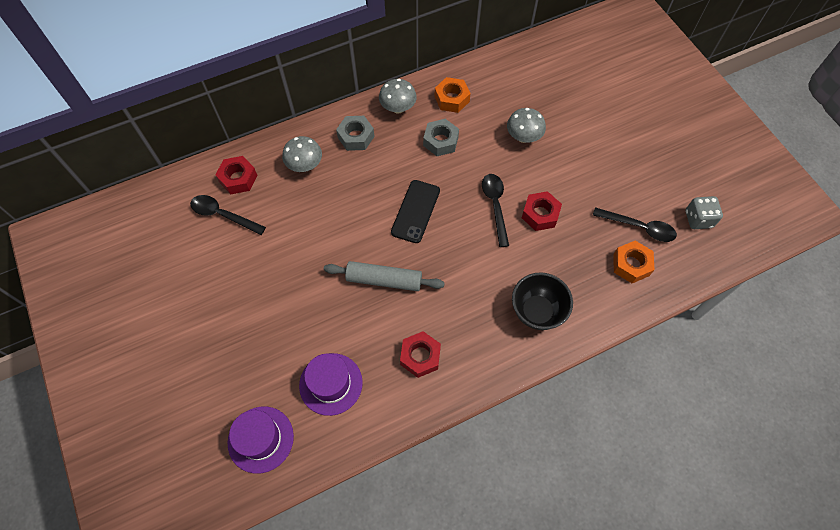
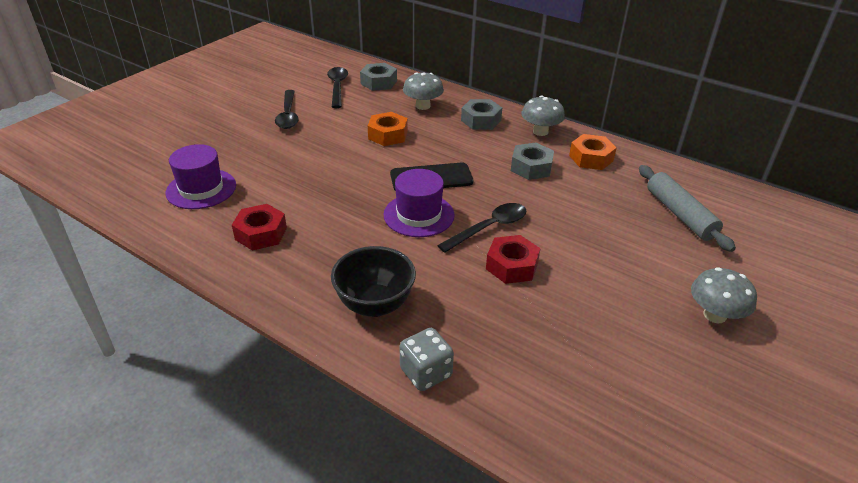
camera: 60 degrees right, 25 degrees down
red nut [216,156,257,194] -> grey nut [360,63,397,91]
purple hat [228,407,294,474] -> purple hat moved to [384,169,455,237]
grey rolling pin [324,261,445,291] -> grey rolling pin moved to [639,165,736,252]
grey mushroom [507,108,546,143] -> grey mushroom moved to [691,267,757,323]
black spoon [593,207,677,242] -> black spoon moved to [275,90,299,129]
orange nut [613,241,655,283] -> orange nut moved to [368,112,408,146]
grey dice [686,196,723,229] -> grey dice moved to [400,328,454,391]

